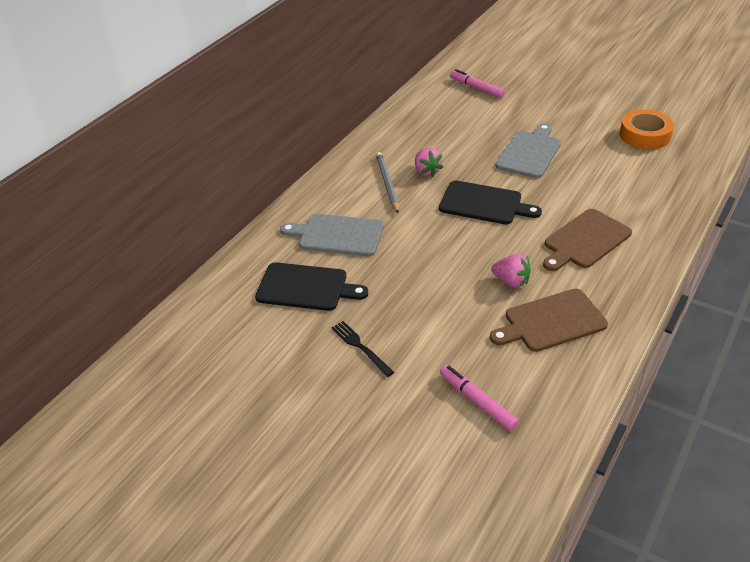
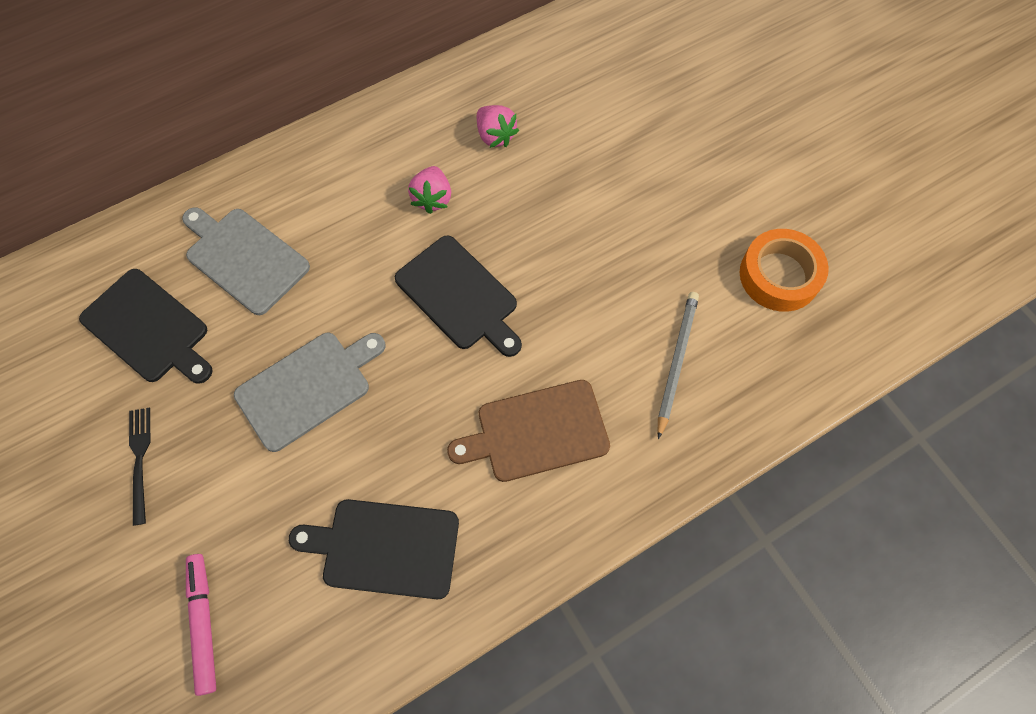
camera: 25 degrees right, 25 degrees up
grey pencil [376,152,399,213] -> grey pencil moved to [657,292,699,439]
pink marker [450,69,505,98] -> none
brown cutting board [490,289,608,352] -> black cutting board [289,499,459,599]
pink strawberry [491,254,531,288] -> pink strawberry moved to [477,105,519,148]
grey cutting board [496,123,561,178] -> grey cutting board moved to [234,333,386,452]

